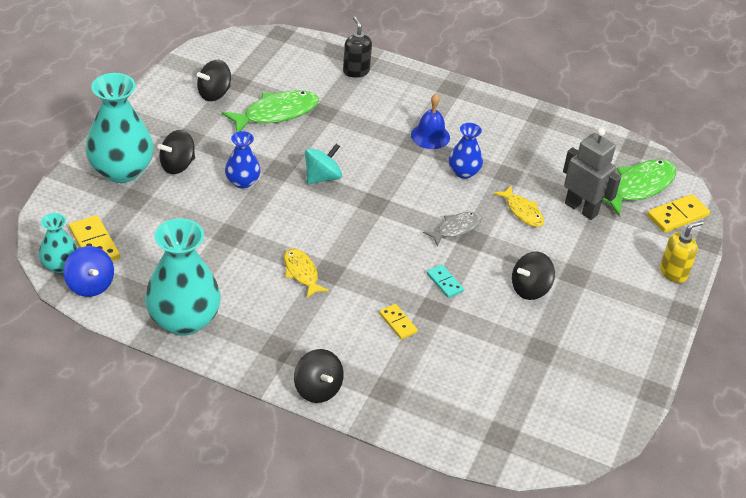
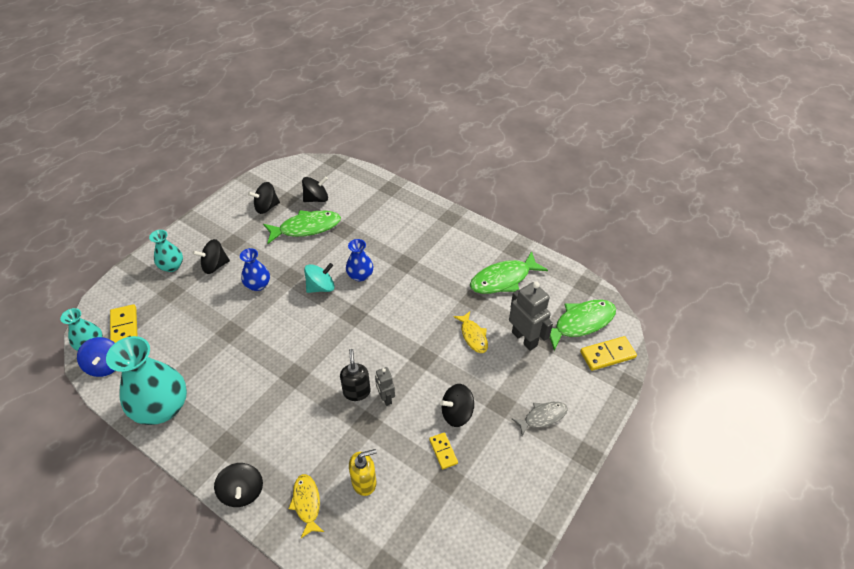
camera: 15 degrees right, 5 degrees up
turquoise vase [85,73,154,183] -> turquoise vase [149,230,183,272], size x0.53
yellow fish [284,248,329,298] -> yellow fish moved to [289,474,324,538]
black soap dispenser [343,17,372,77] -> black soap dispenser moved to [340,349,371,401]
yellow domino [379,304,418,339] -> yellow domino moved to [429,432,458,469]
blue bell [411,94,450,149] -> none
grey fish [423,212,482,246] -> grey fish moved to [512,402,568,436]
turquoise domino [427,264,464,298] -> grey robot [375,367,395,406]
blue vase [449,123,483,179] -> blue vase moved to [346,239,373,282]
yellow soap dispenser [660,220,704,283] -> yellow soap dispenser moved to [349,449,377,496]
none -> black spinning top [302,176,328,202]
none -> green fish [470,251,548,294]

